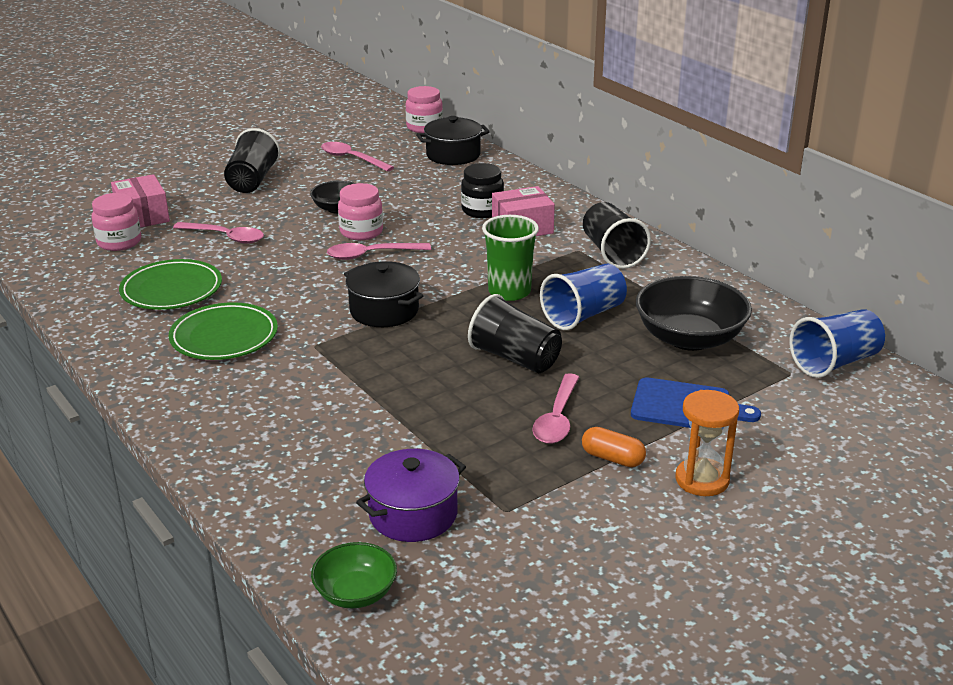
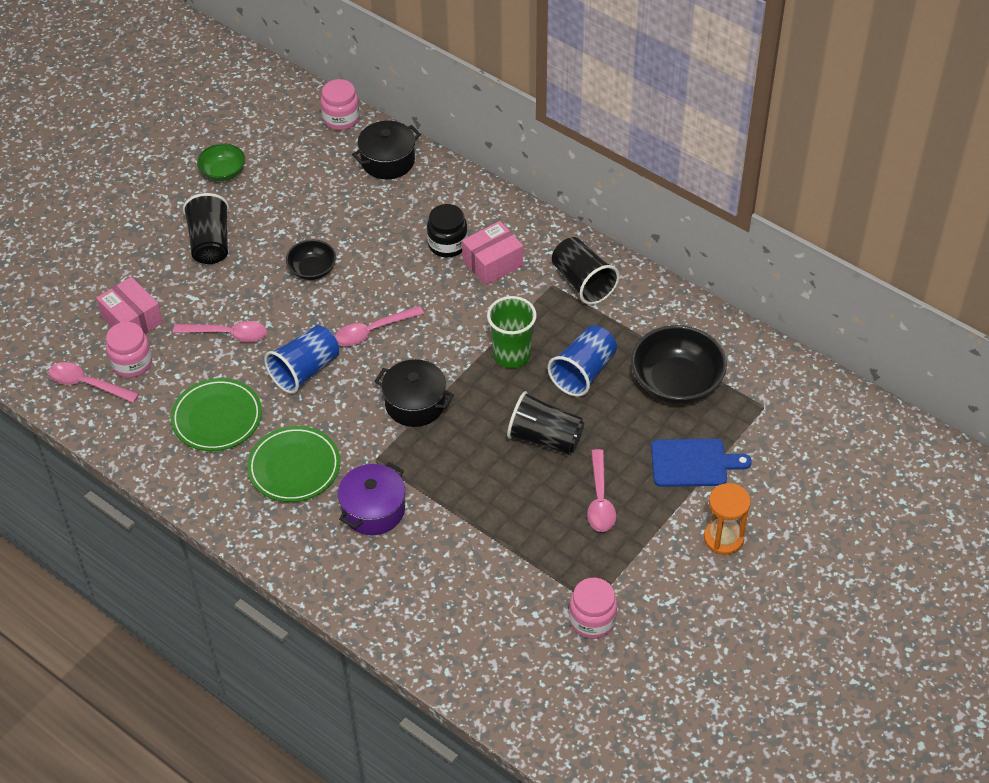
camera: 15 degrees left, 20 degrees up
green bowl [311,542,397,608] -> green bowl moved to [197,144,245,181]
pink spoon [321,142,394,172] -> pink spoon moved to [48,362,139,403]
pink jar [338,183,383,240] -> pink jar moved to [569,578,617,639]
purple pot [356,449,466,542] -> purple pot moved to [338,462,406,535]
orange capsule [582,427,646,467] -> none
blue cup [789,309,885,378] -> blue cup moved to [264,325,339,394]

